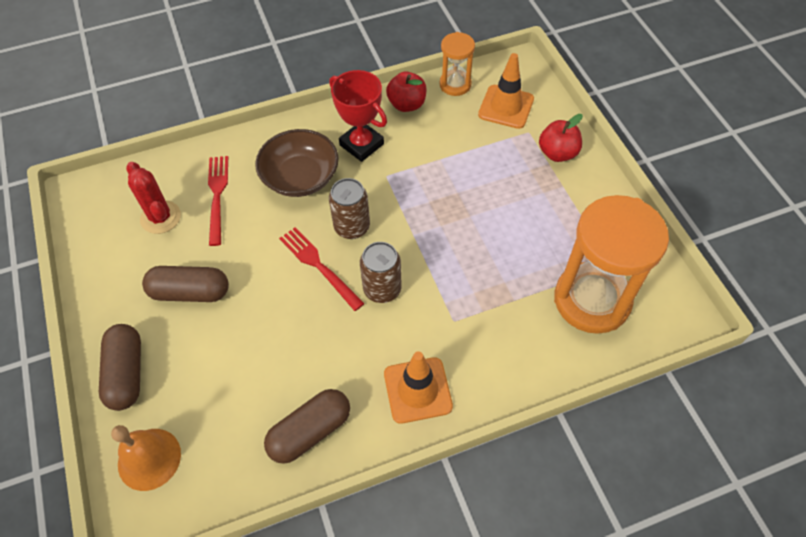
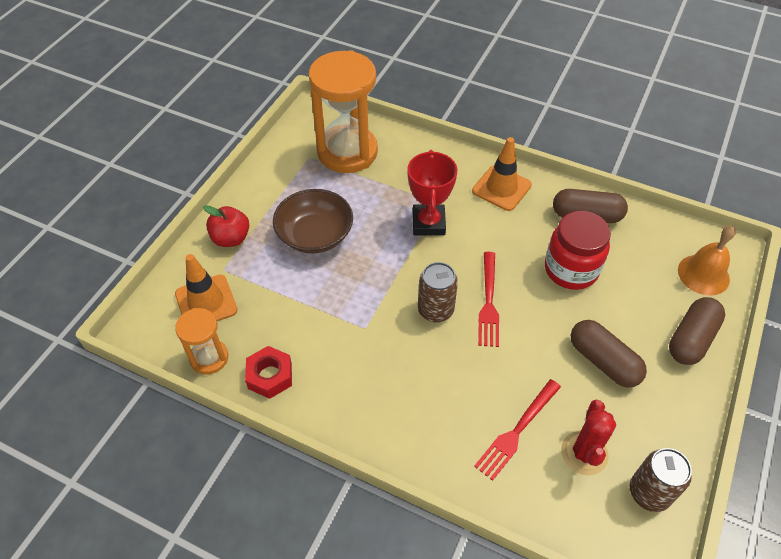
camera: 135 degrees left, 5 degrees down
brown bowl [255,129,339,197] -> brown bowl moved to [273,189,353,253]
red trophy [329,70,387,162] -> red trophy moved to [407,150,457,235]
brown can [360,242,402,303] -> brown can moved to [630,448,692,512]
red apple [386,71,427,112] -> red nut [245,346,292,399]
none -> red jar [545,211,611,290]

